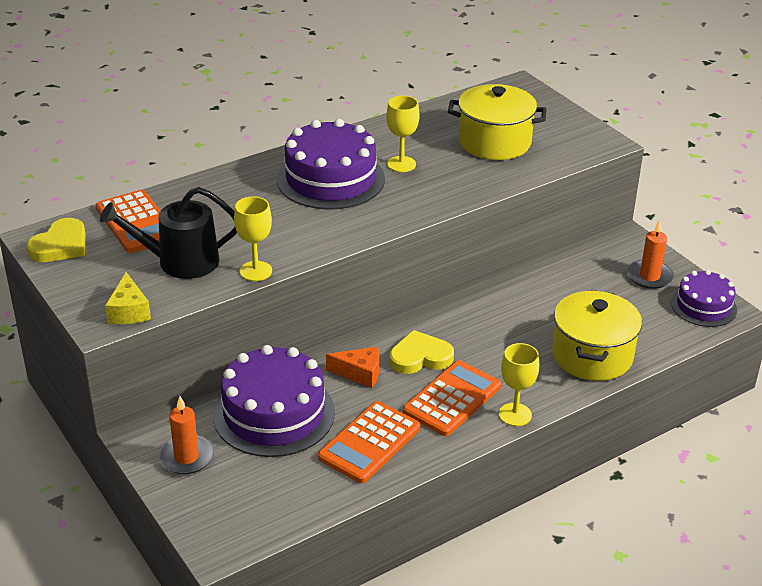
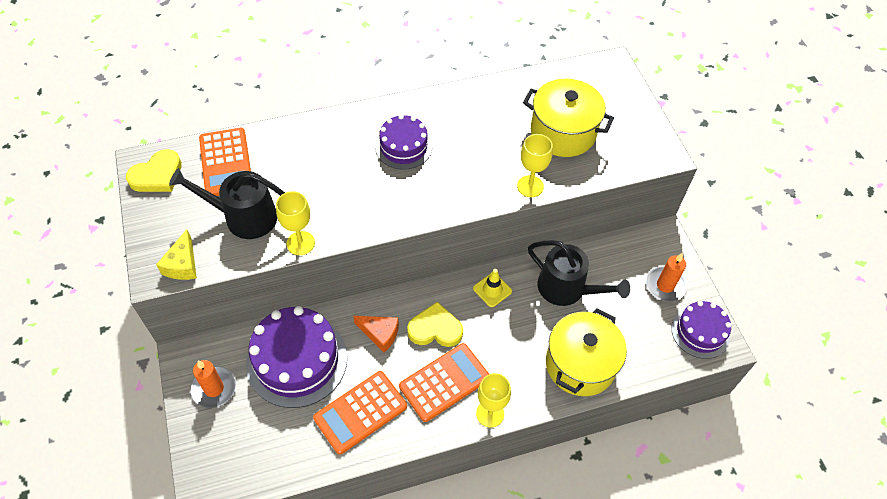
camera: 15 degrees right, 20 degrees up
purple cake [277,119,385,210] -> purple cake [375,114,432,170], size x0.60
yellow goblet [386,96,419,172] -> yellow goblet moved to [517,134,553,197]
none -> yellow traffic cone [473,269,512,307]
none -> black watering can [528,240,630,306]

